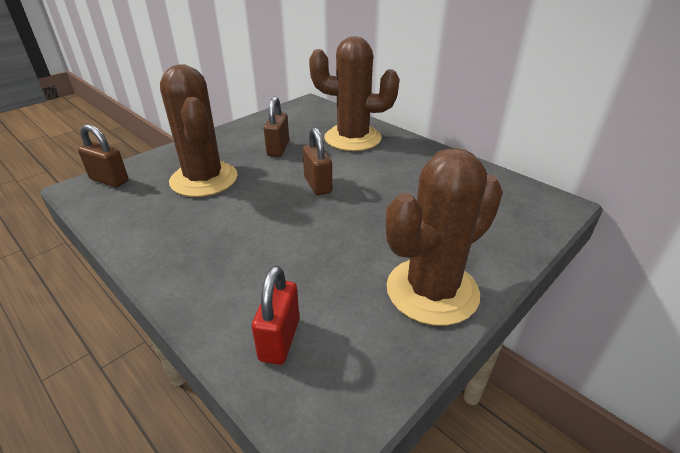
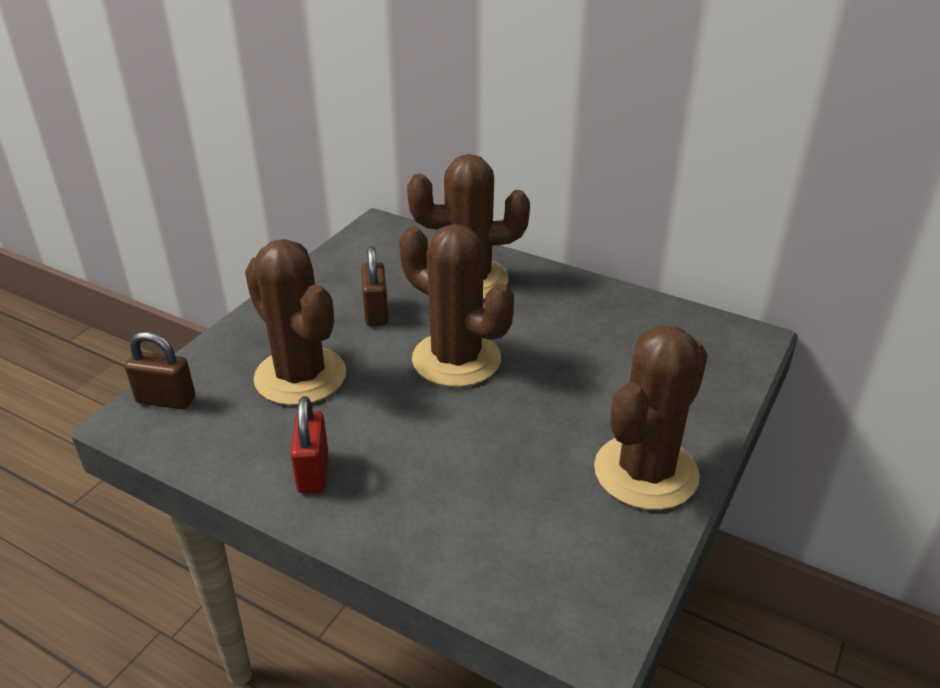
camera: 15 degrees left, 0 degrees up
red padlock [252,265,299,365] -> red padlock moved to [291,396,328,493]
brown padlock [303,127,332,195] -> brown cactus [399,224,514,387]

